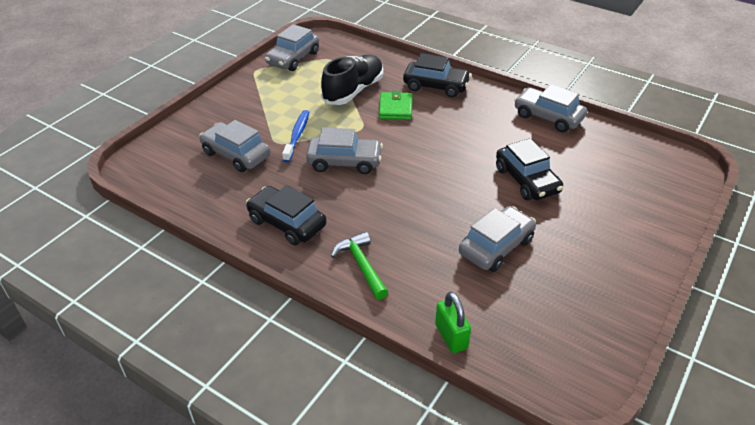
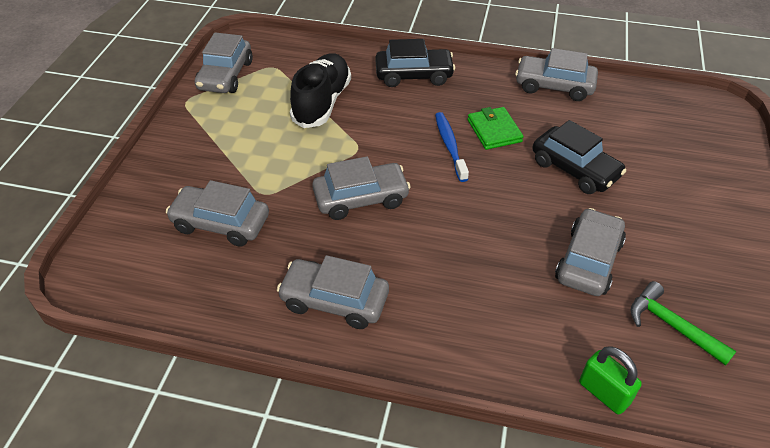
camera: 20 degrees left, 5 degrees up
black car [246,185,327,245] -> grey car [277,255,389,329]
blue toothbrush [282,110,309,162] -> blue toothbrush moved to [435,112,469,182]
green hammer [331,232,388,300] -> green hammer moved to [630,281,736,366]
green wallet [379,91,412,120] -> green wallet moved to [468,107,524,150]

